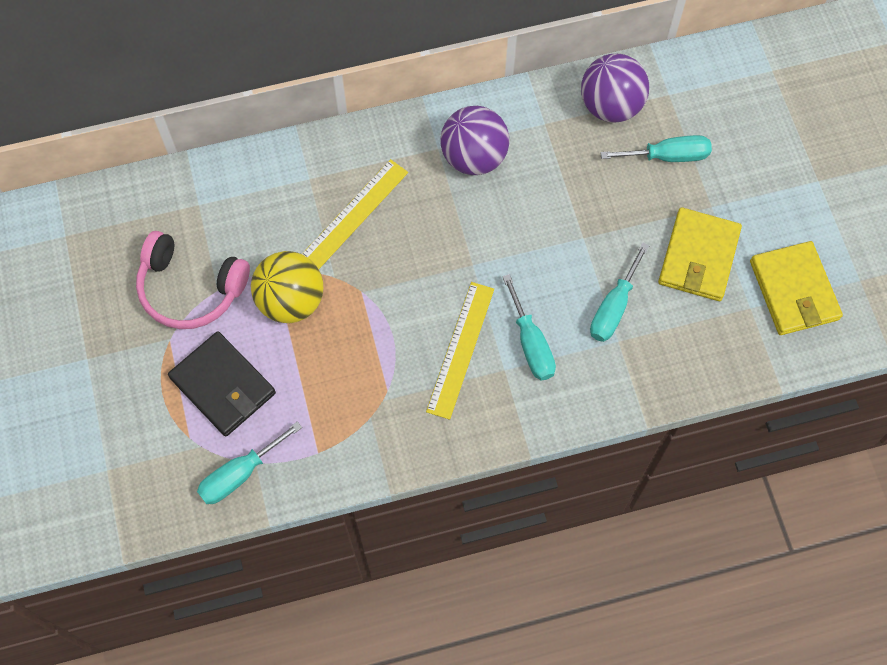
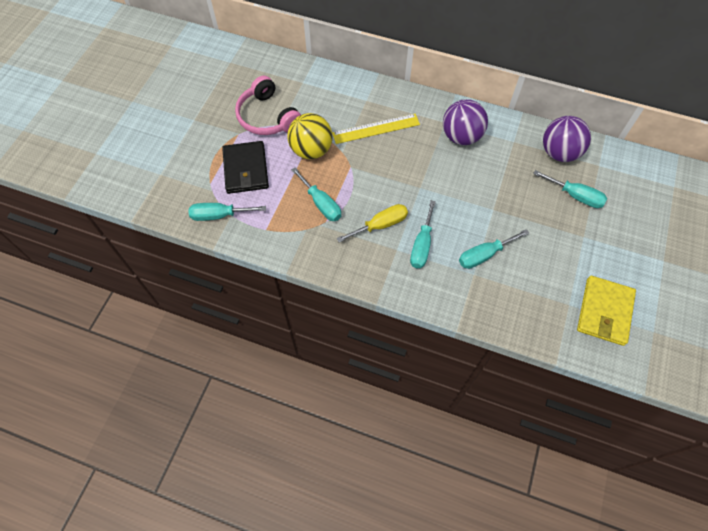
camera: 35 degrees right, 5 degrees down
yellow ruler [426,282,494,420] -> yellow screwdriver [337,204,408,242]
yellow wallet [658,207,742,301] -> none
none -> turquoise screwdriver [291,167,341,221]

